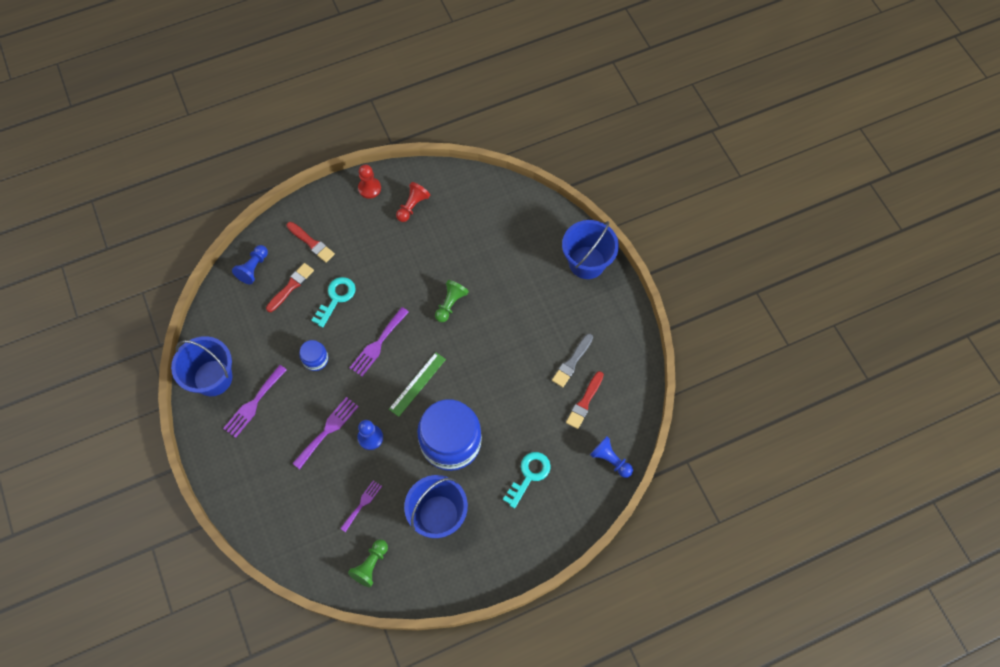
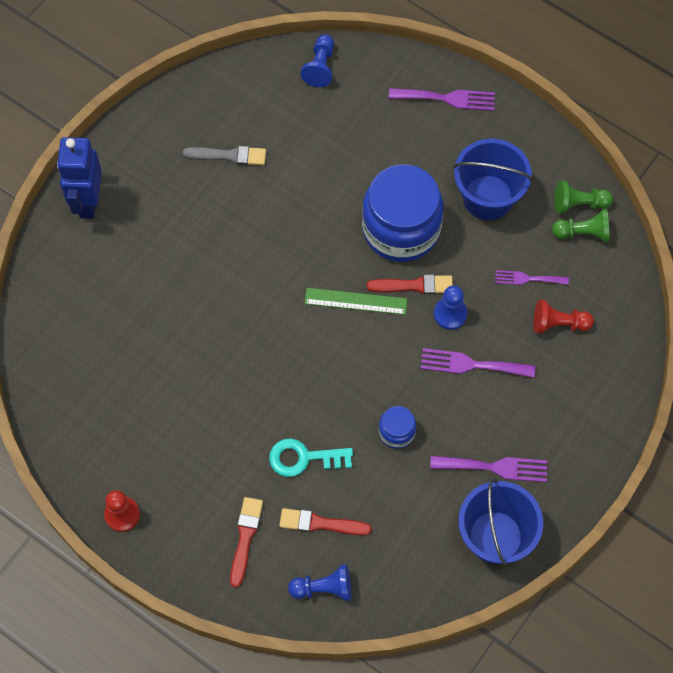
camera: 120 degrees left, 0 degrees up
purple fork [350,307,409,376] -> purple fork moved to [389,88,495,111]
red pawn [396,182,430,222] -> red pawn moved to [534,300,594,334]
green pawn [435,280,469,322] -> green pawn moved to [554,181,613,214]
turquoise key [503,452,551,509] -> none
blue bucket [562,220,619,279] -> blue robot [57,137,102,219]
red brush [566,371,604,429] -> red brush moved to [366,275,453,294]

